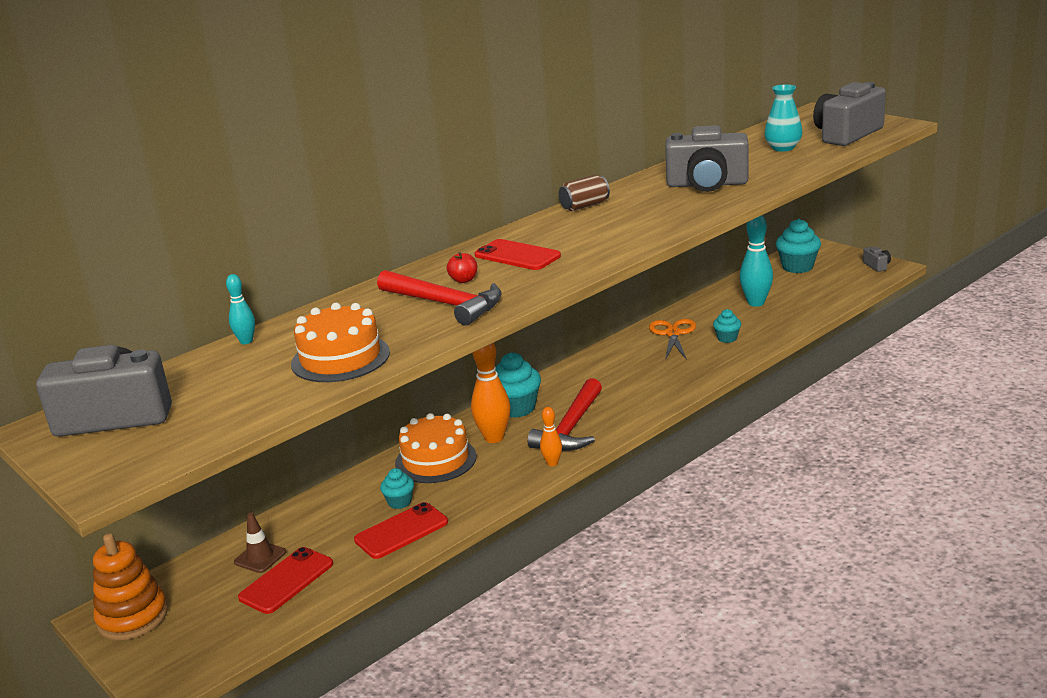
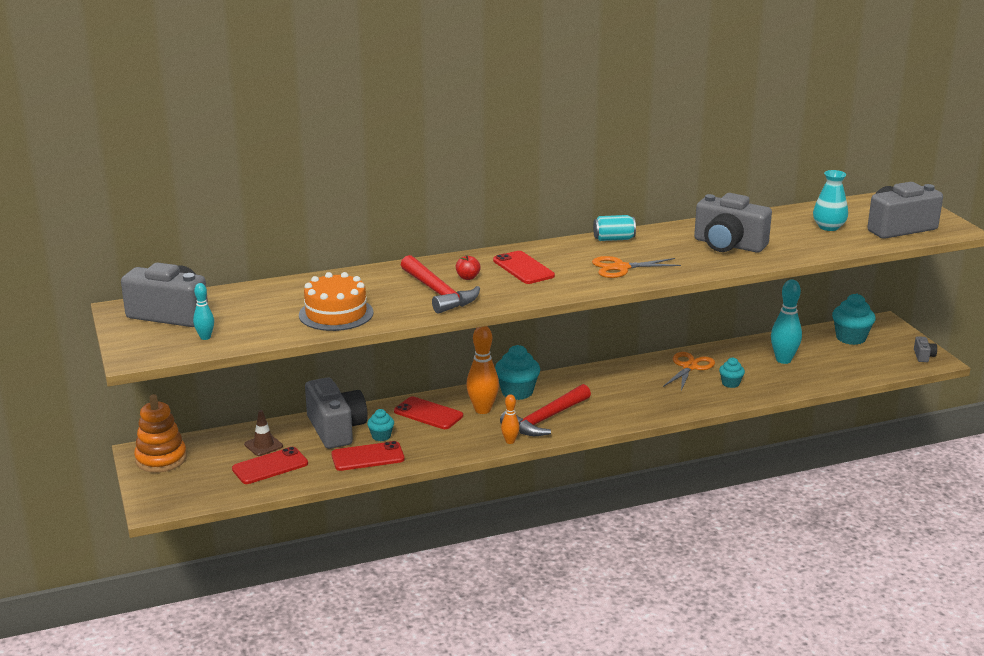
camera: 20 degrees right, 0 degrees up
turquoise bowling pin [226,274,255,344] -> turquoise bowling pin moved to [193,283,214,340]
orange cake [395,413,477,483] -> red phone [394,396,463,429]
brown can [559,175,610,211] -> turquoise can [593,215,636,241]
none -> grey camera [305,378,368,449]
none -> orange scissors [592,256,681,278]

